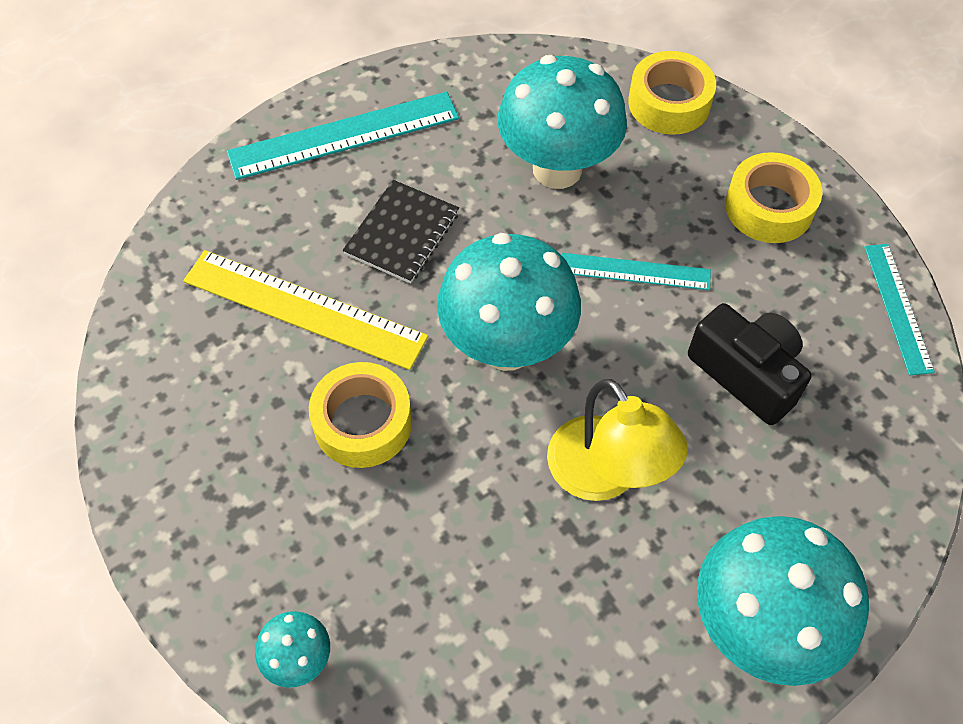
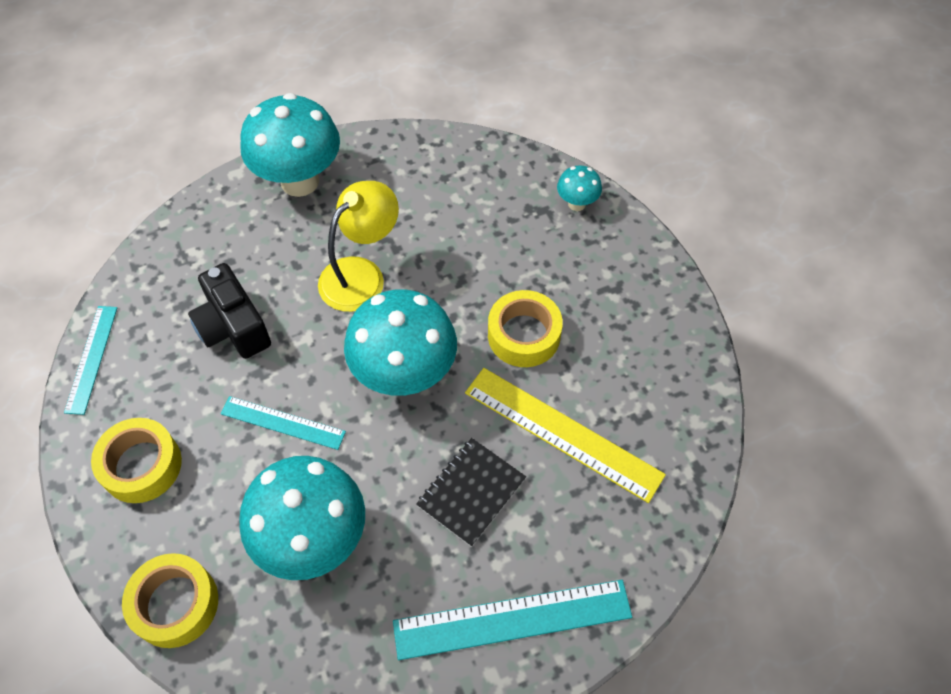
camera: 170 degrees left, 0 degrees up
yellow lamp [547,379,688,501] -> yellow lamp turned 60 degrees clockwise [318,181,399,312]

